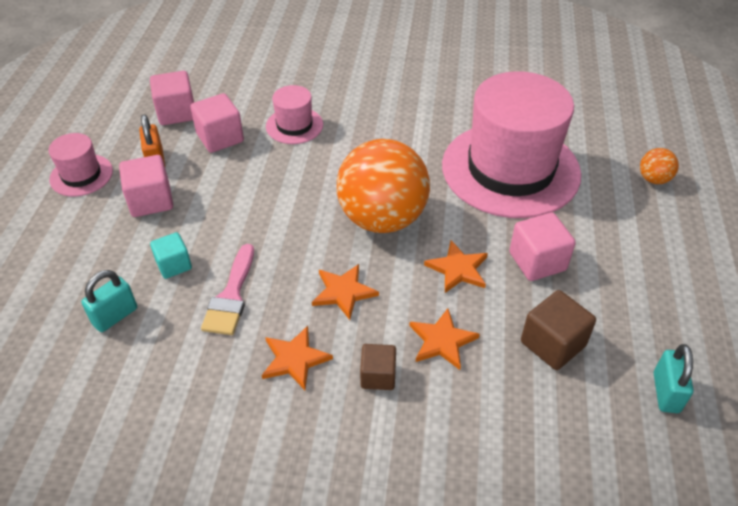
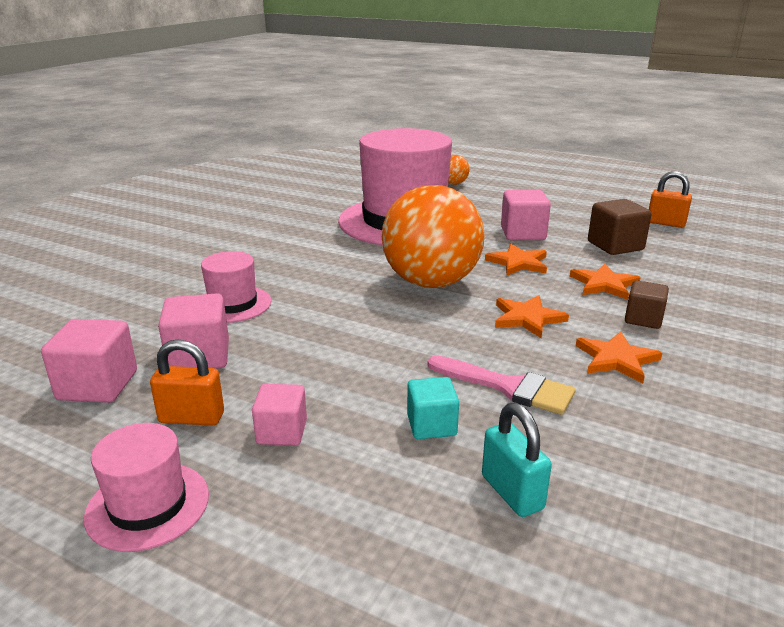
camera: 70 degrees left, 20 degrees down
pink cube [119,155,173,217] -> pink cube [252,384,307,445], size x0.66
turquoise padlock [654,344,693,413] -> orange padlock [649,171,692,228]

